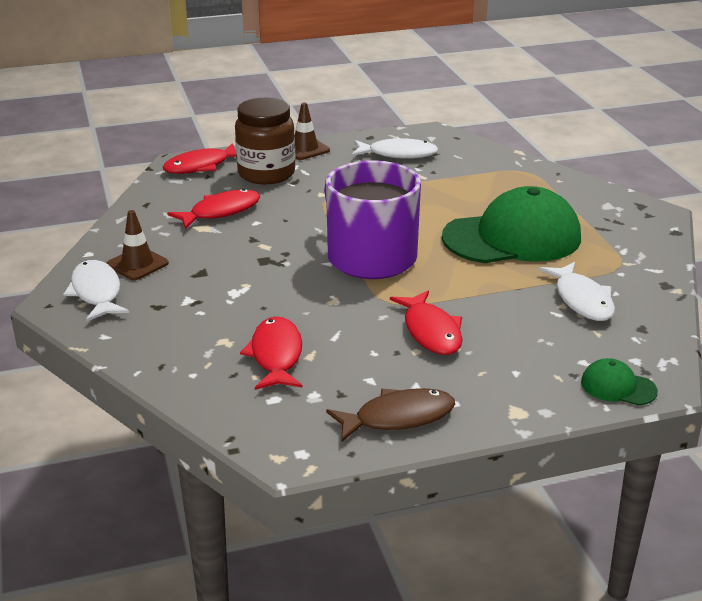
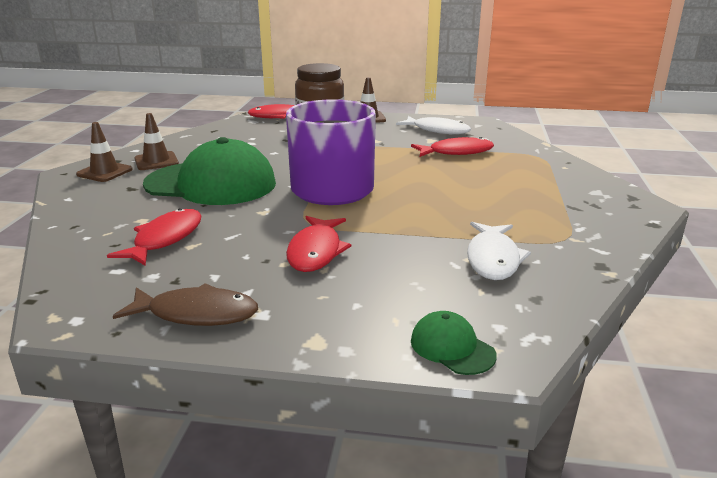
camera: 25 degrees right, 5 degrees down
white fish [63,260,129,322] -> brown traffic cone [76,122,133,182]
red fish [167,189,260,229] -> red fish moved to [411,137,494,157]
green cap [442,186,581,263] -> green cap moved to [143,137,276,205]

